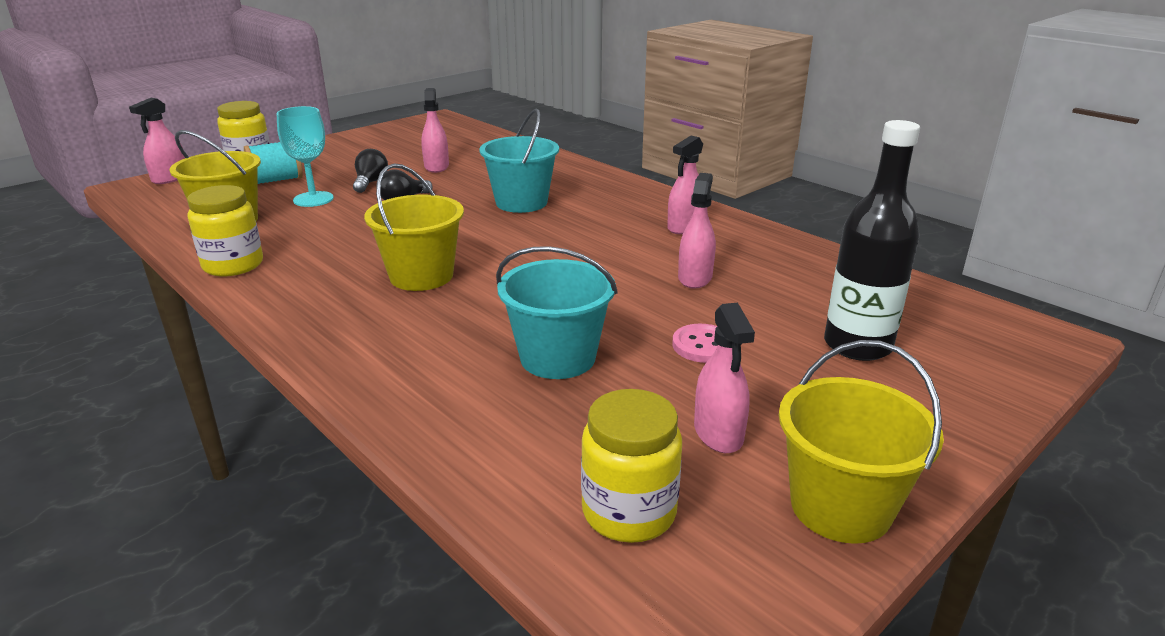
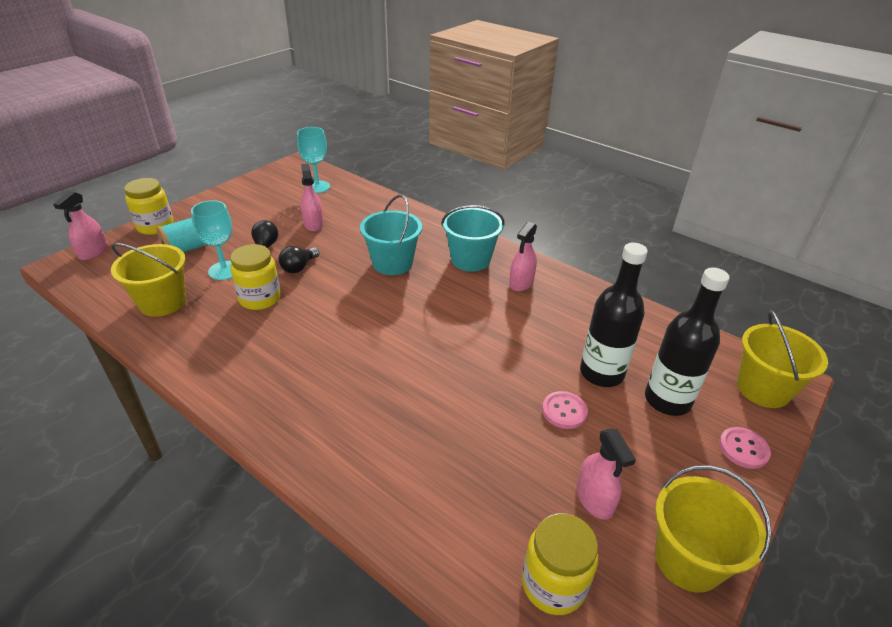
camera: 10 degrees left, 10 degrees up
yellow jar [187,185,263,277] -> yellow jar moved to [230,244,281,310]
yellow bucket [364,163,464,291] -> yellow bucket moved to [737,310,828,408]
turquoise bucket [496,246,618,379] -> turquoise bucket moved to [441,205,505,272]
pink spray bottle [678,173,716,289] -> none
none -> turquoise goblet [297,127,330,193]
none -> black bottle [580,243,648,387]
none -> pink button [719,427,771,469]

